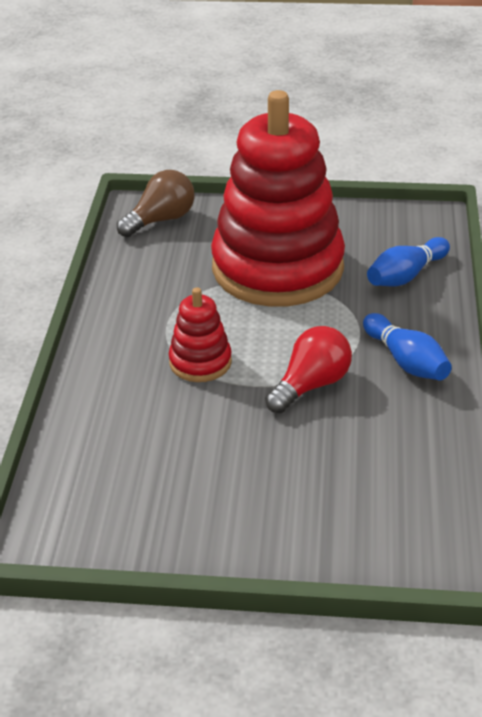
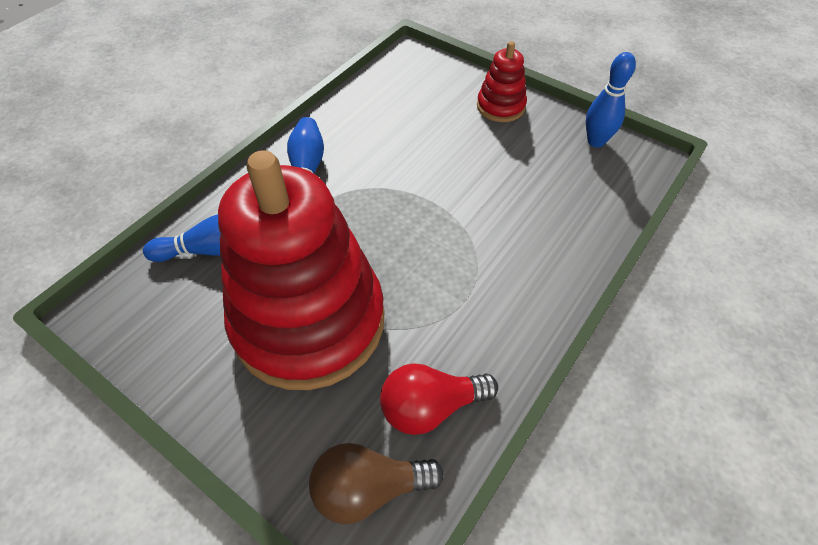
camera: 150 degrees left, 15 degrees up
red stacking toy [169,287,232,382] -> red stacking toy moved to [477,41,527,122]
red light bulb [265,326,352,413] -> red light bulb moved to [380,363,498,435]
none -> blue bowling pin [586,52,636,147]

